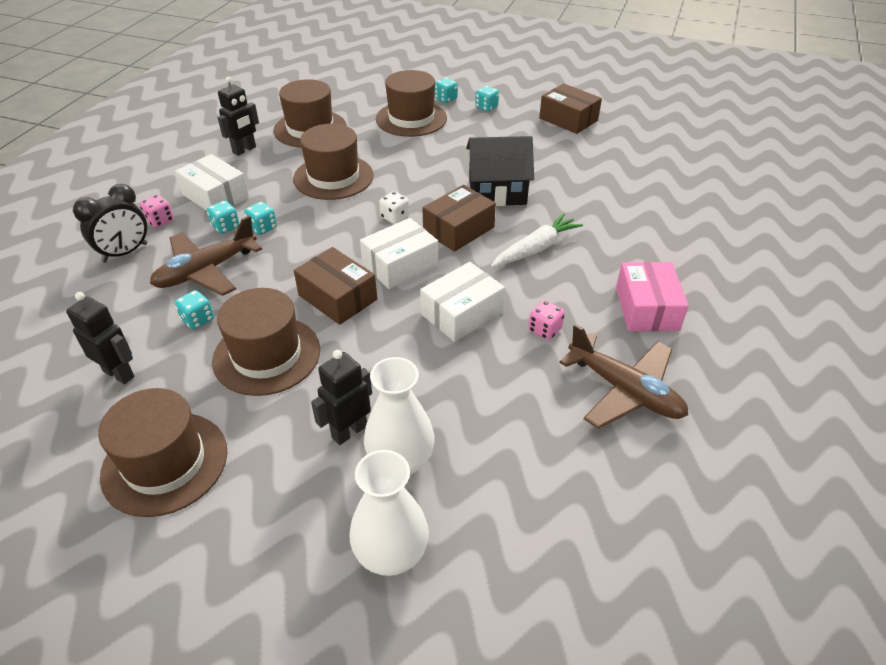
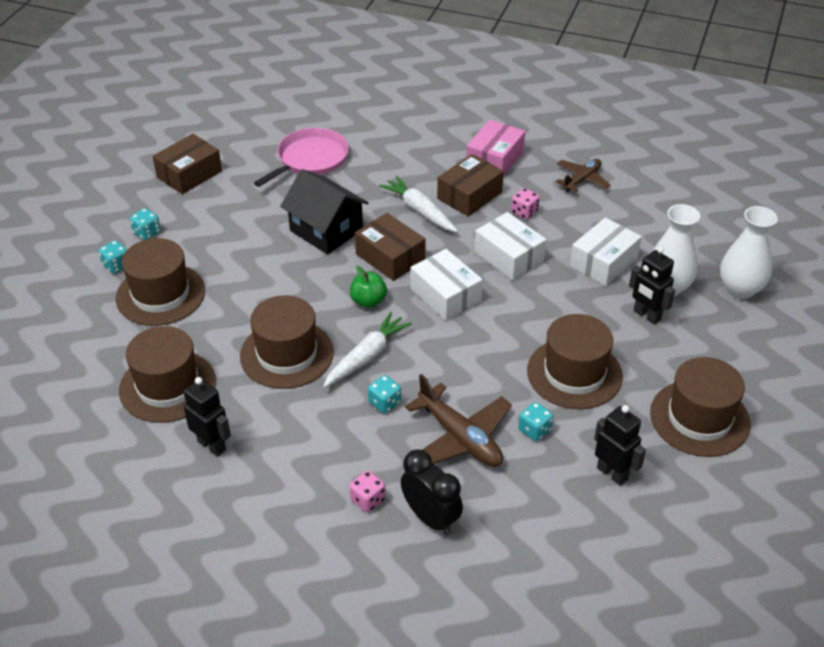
camera: 90 degrees left, 0 degrees up
black robot [66,292,135,384] -> black robot turned 105 degrees clockwise [594,405,646,486]
white box [175,154,249,211] -> white box moved to [570,217,642,286]
turquoise dice [207,201,239,234] -> none
brown box [294,247,377,325] -> brown box moved to [437,154,504,217]
white dice [379,192,409,224] -> green apple [350,266,387,308]
black house [466,136,534,206] -> black house turned 45 degrees counterclockwise [280,169,369,254]
brown plane [559,324,688,429] -> brown plane [556,159,611,192], size x0.63
pink box [616,262,689,331] -> pink box turned 60 degrees counterclockwise [466,120,525,177]
none -> pink pan [254,128,349,187]
none -> white carrot [323,312,412,388]

